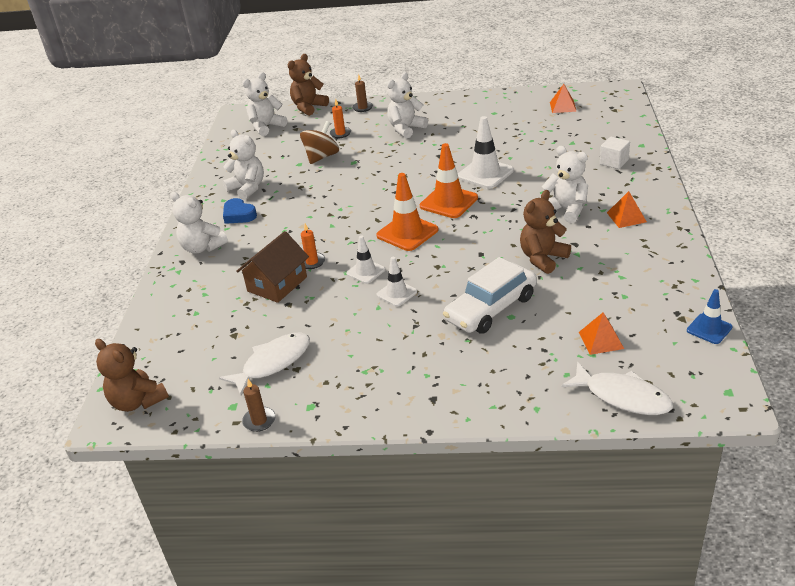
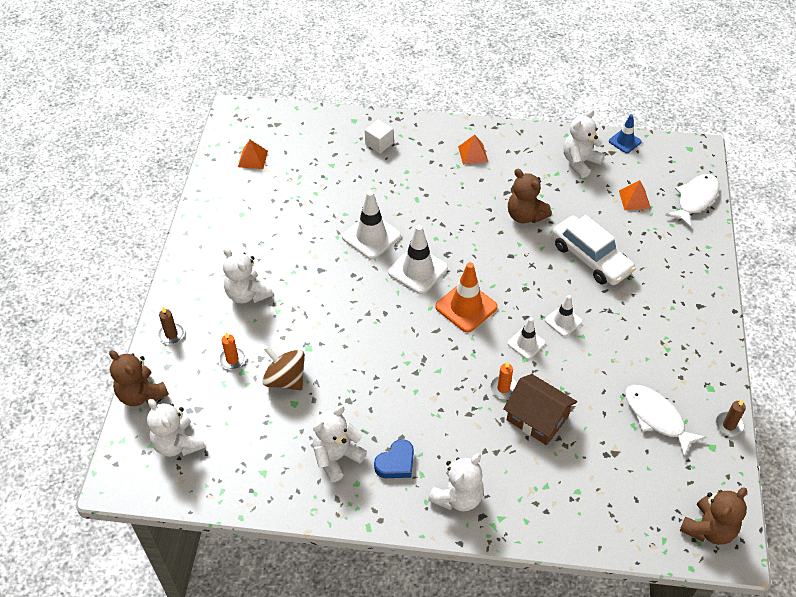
camera: 90 degrees left, 15 degrees up
orange traffic cone [420,143,478,218] -> white traffic cone [388,225,448,294]
white teddy bear [542,146,588,223] -> white teddy bear moved to [564,109,605,178]

